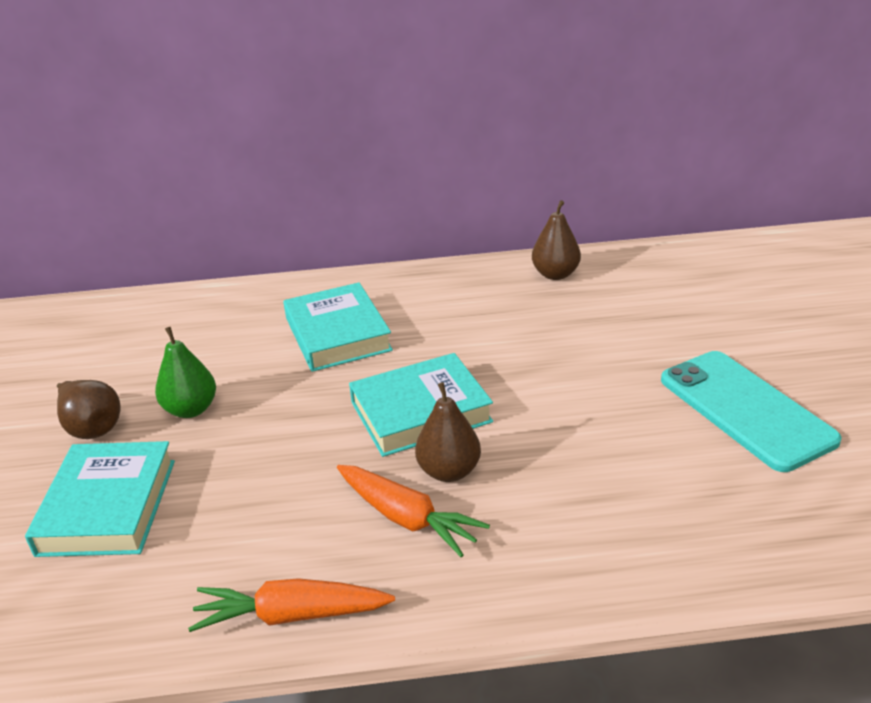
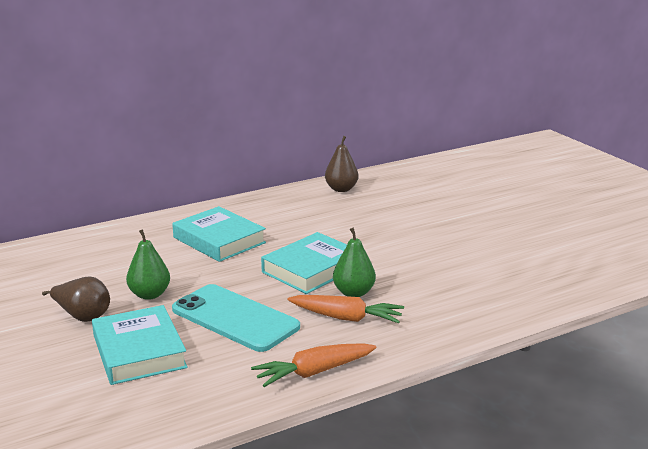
camera: 25 degrees left, 10 degrees down
brown pear [415,382,481,482] -> green pear [333,228,376,297]
turquoise phone [661,351,842,472] -> turquoise phone moved to [172,284,300,352]

